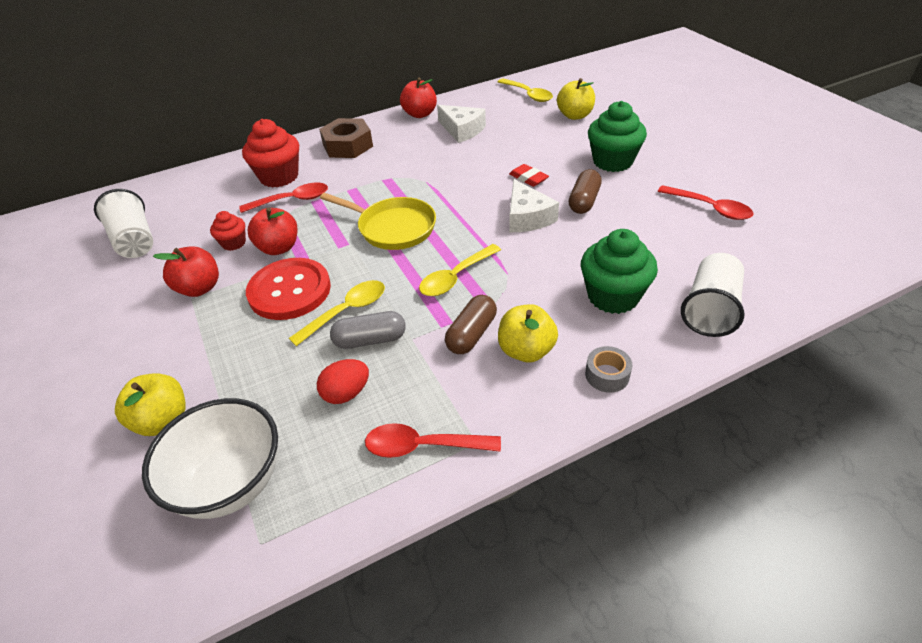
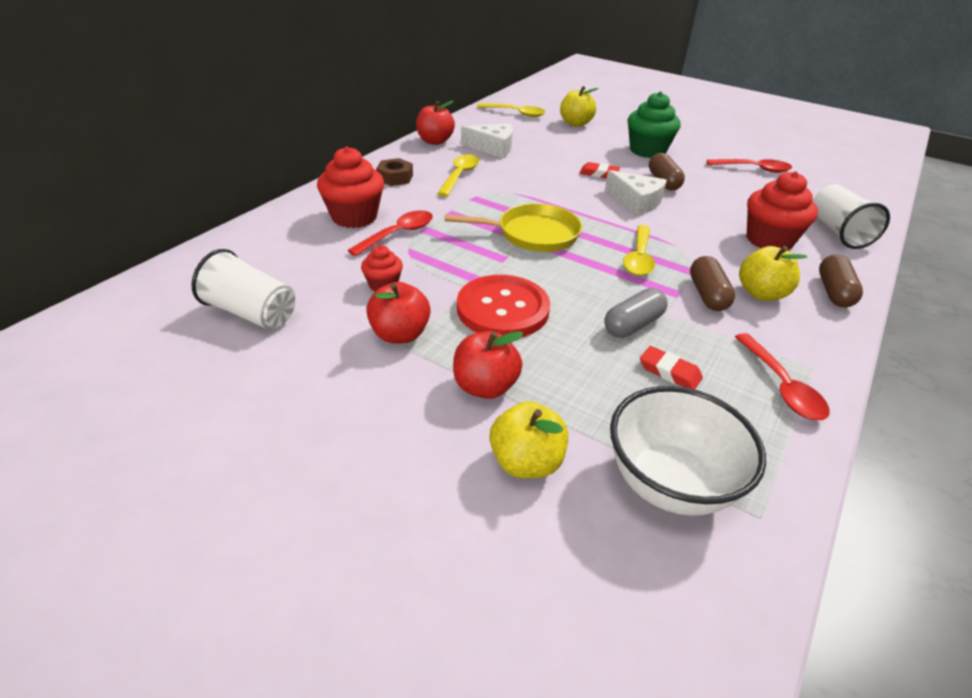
camera: 35 degrees left, 5 degrees down
red apple [248,207,298,255] -> red apple moved to [453,331,523,399]
yellow spoon [289,280,385,346] -> yellow spoon moved to [437,154,479,196]
red egg [317,359,369,404] -> red eraser [640,346,703,390]
brown nut [319,118,373,158] -> brown nut [376,158,413,186], size x0.64
red spoon [365,423,501,458] -> red spoon turned 75 degrees counterclockwise [735,333,830,420]
green cupcake [581,229,658,314] -> red cupcake [747,171,818,250]
grey tape [585,346,632,393] -> brown capsule [819,254,863,307]

